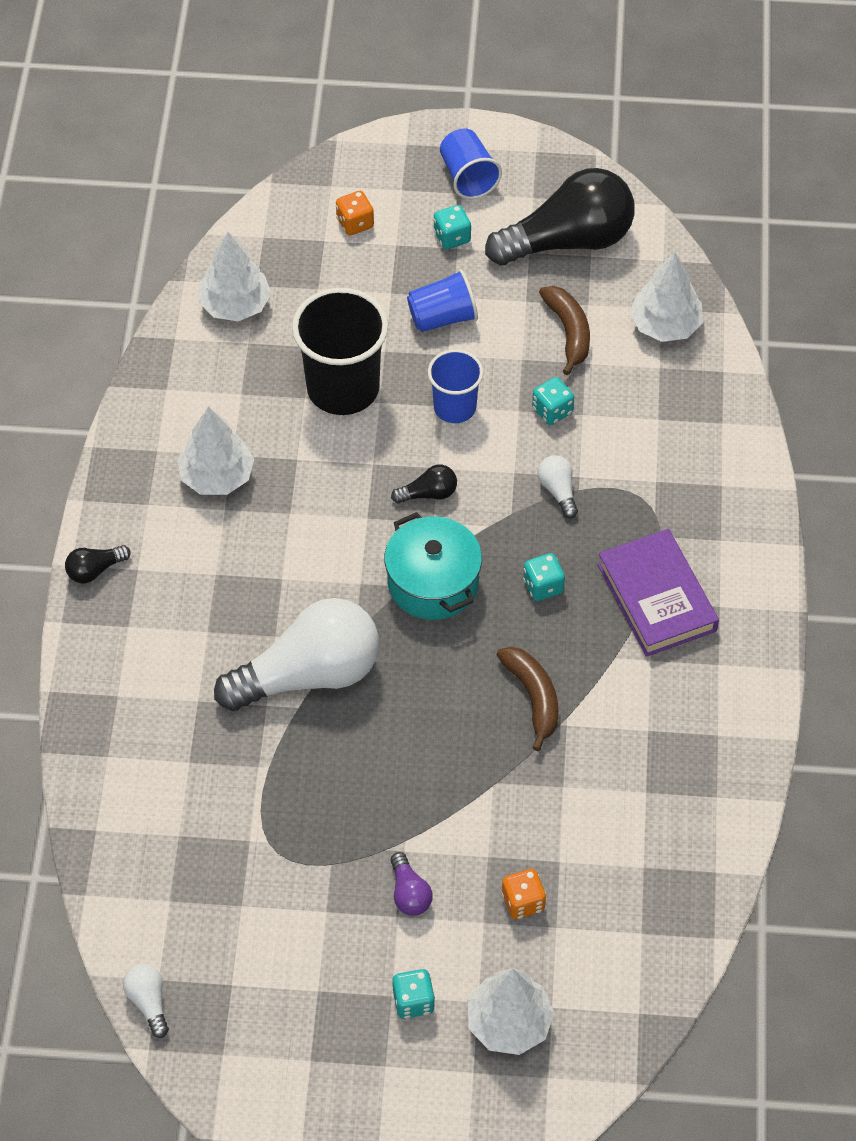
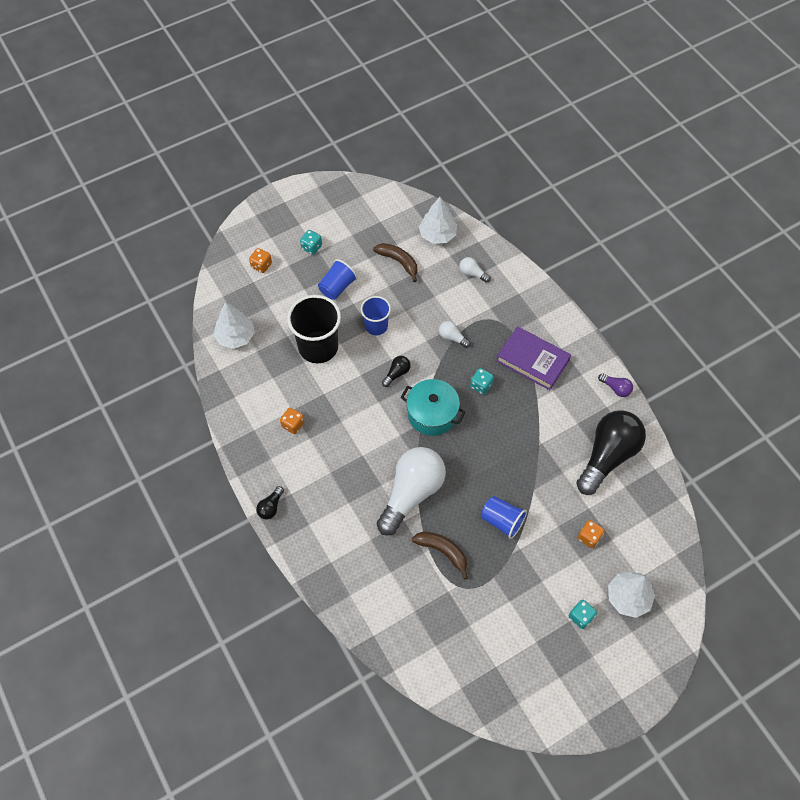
camera: 35 degrees left, 5 degrees up
white light bulb [123,964,169,1038] -> white light bulb moved to [459,257,491,283]
white tree [178,406,254,495] -> orange dice [280,407,305,434]
purple light bulb [390,852,433,916] -> purple light bulb moved to [598,373,633,397]
blue cup [440,128,502,199] -> blue cup moved to [481,496,527,539]
black light bulb [485,168,635,265] -> black light bulb moved to [576,410,646,495]
brown banana [496,647,558,751] -> brown banana moved to [412,531,468,579]
turquoise dice [532,377,574,425] -> none

